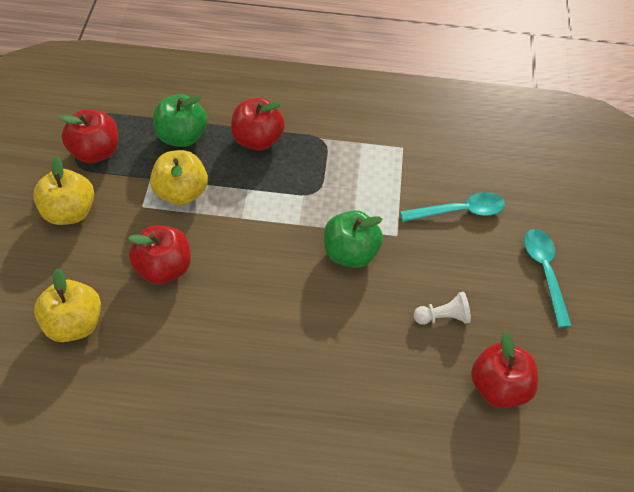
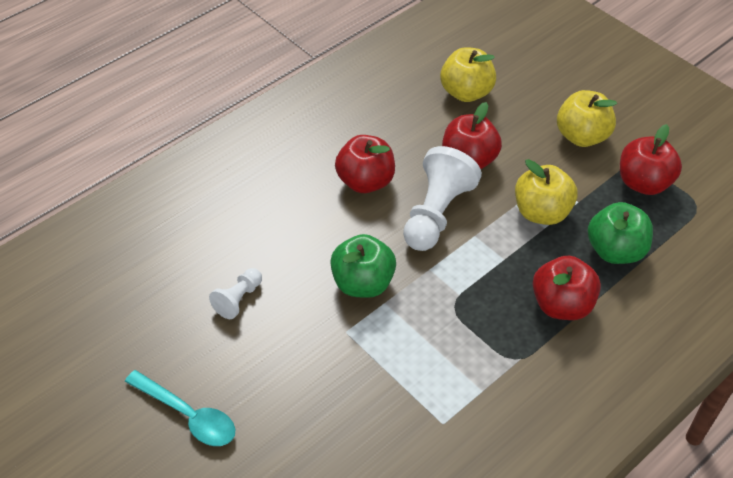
camera: 135 degrees right, 5 degrees down
turquoise spoon [400,192,505,222] -> none
red apple [471,333,538,408] -> red apple moved to [335,135,395,193]
none -> white pawn [403,146,482,251]

